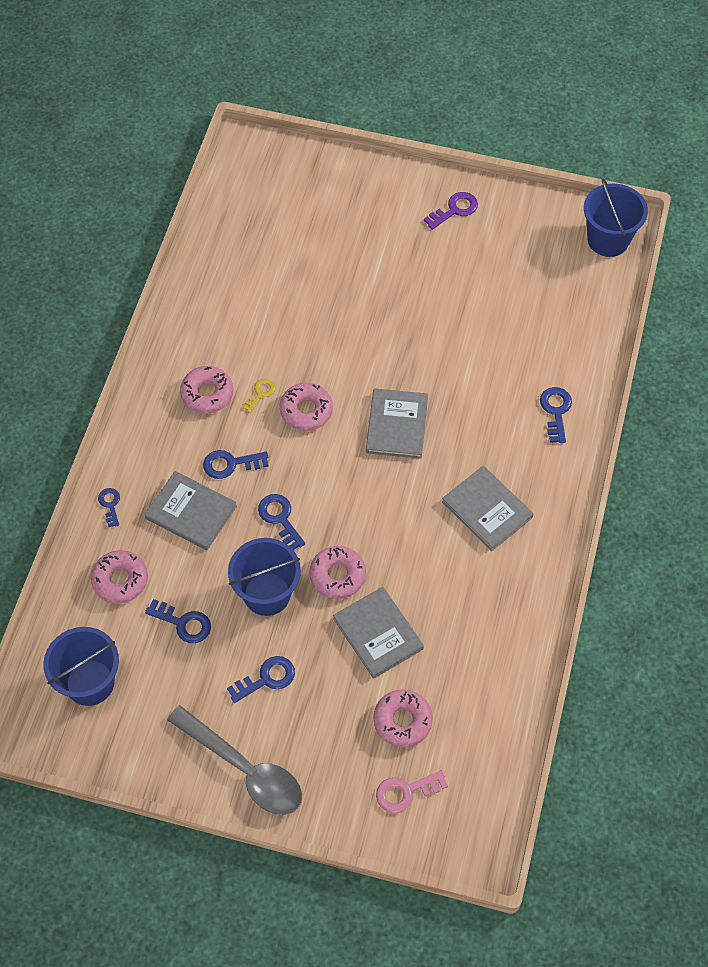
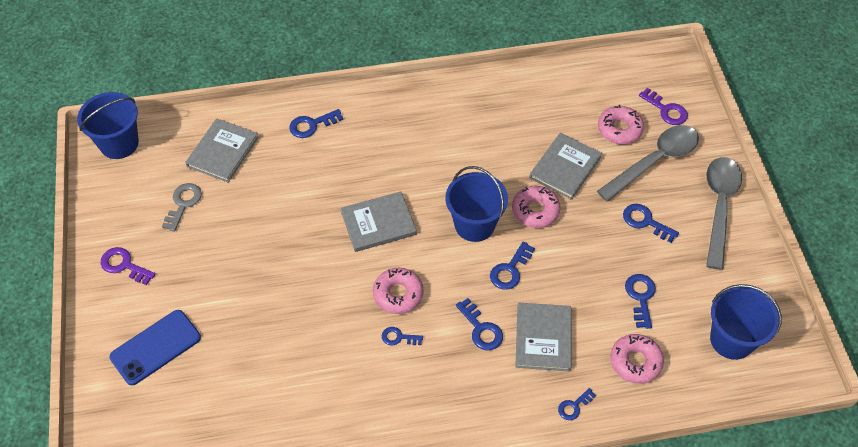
camera: 115 degrees left, 5 degrees down
pink donut [180,366,233,414] -> none
blue bucket [228,538,301,616] -> blue bucket moved to [445,166,508,242]
yellow key [242,379,275,413] -> blue key [382,327,423,345]
pink key [376,770,448,813] -> purple key [639,88,688,125]
grey book [442,466,533,551] -> grey book moved to [185,119,259,183]
none -> blue phone [110,310,201,385]
none -> grey key [162,183,202,232]
none -> grey spoon [597,125,699,202]

